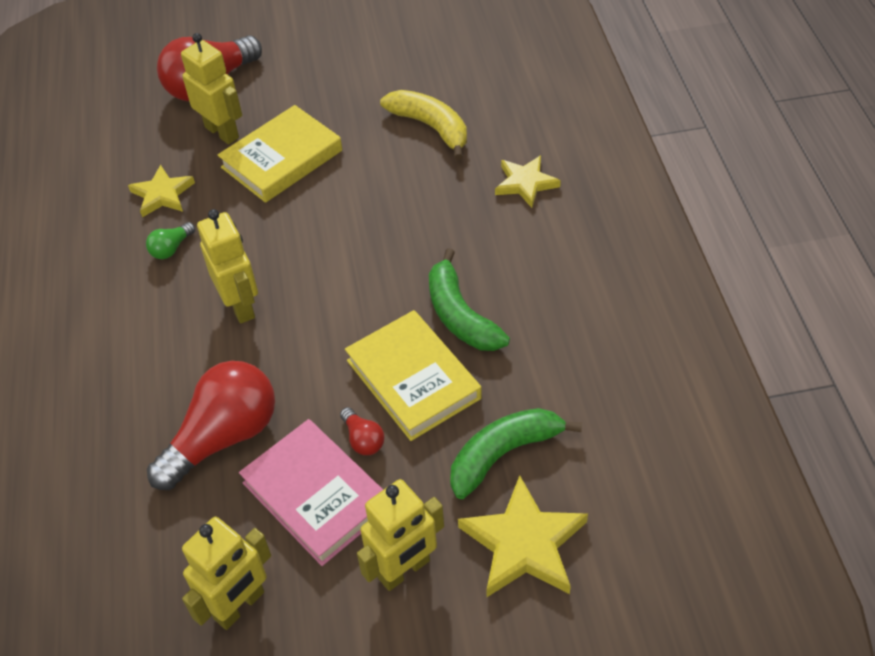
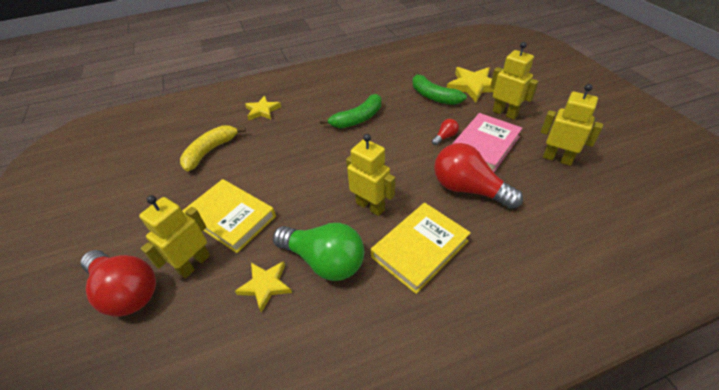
camera: 100 degrees left, 5 degrees down
green light bulb [146,222,195,259] -> green light bulb [273,223,364,281], size x2.31
yellow robot [197,209,258,324] -> yellow robot turned 75 degrees clockwise [346,134,395,216]
yellow book [345,310,482,441] -> yellow book moved to [371,203,471,294]

